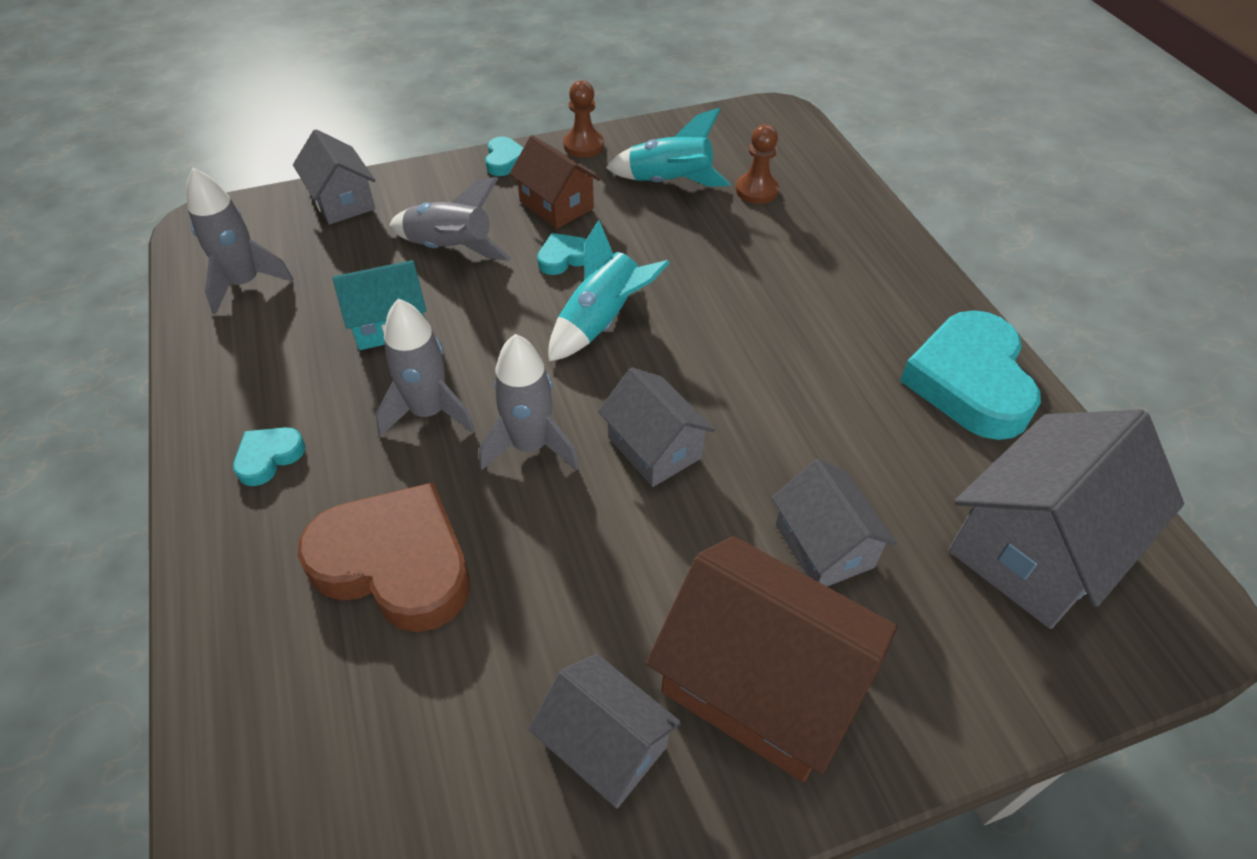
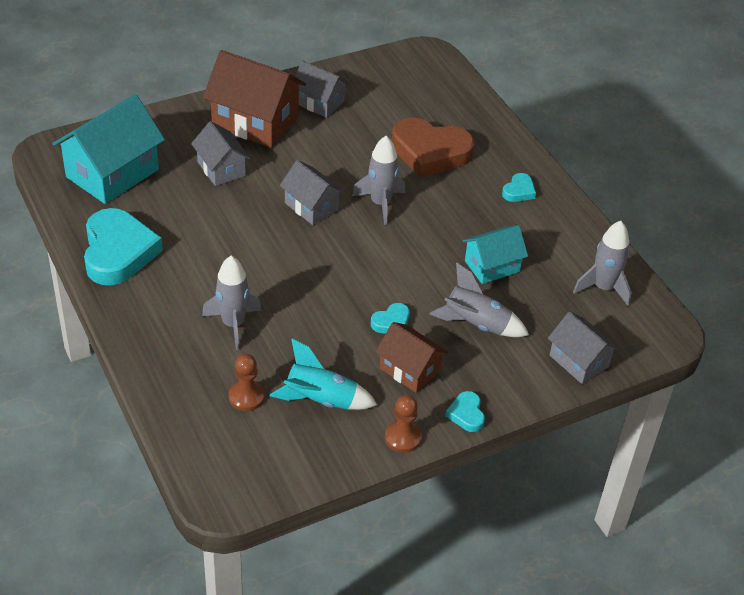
camera: 170 degrees right, 5 degrees down
grey rocket [376,298,475,436] -> grey rocket moved to [202,256,261,350]
turquoise rocket [549,220,669,361] -> none
grey house [949,410,1184,629] -> turquoise house [52,94,165,204]

